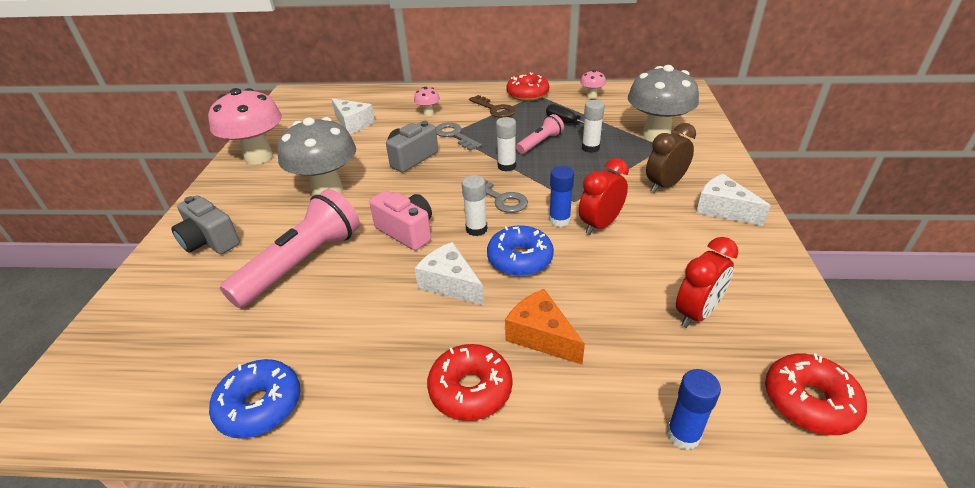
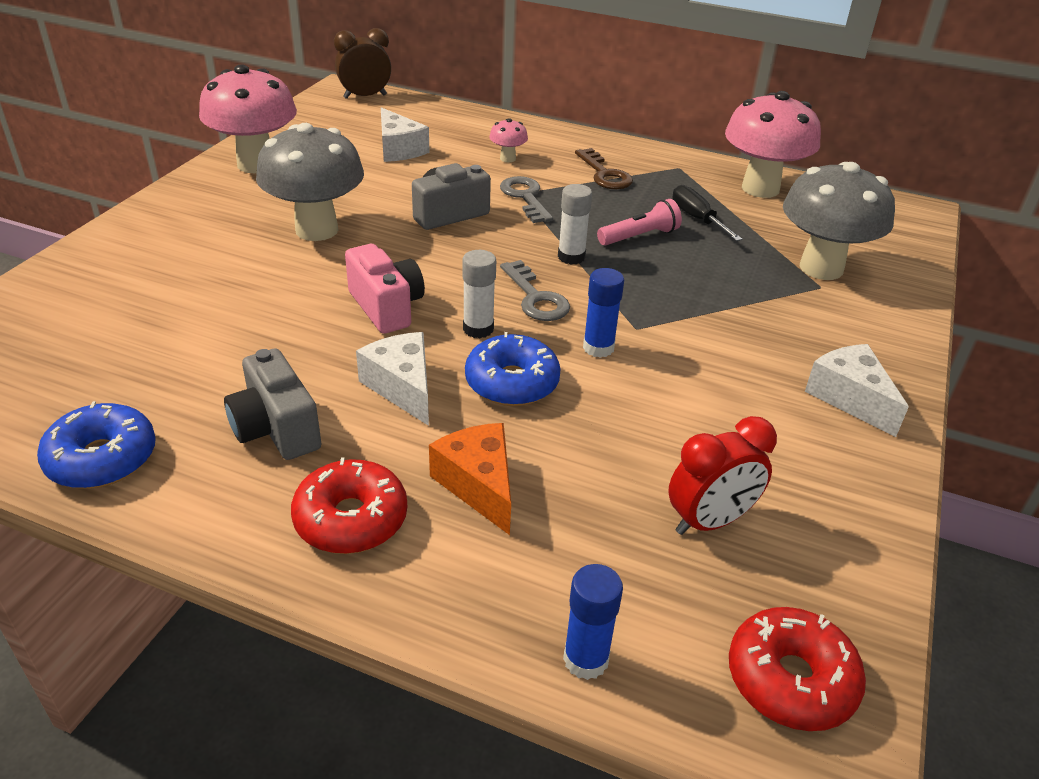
camera: 15 degrees right, 0 degrees up
grey camera [171,196,240,254] -> grey camera moved to [224,349,322,460]
pink flashlight [220,189,360,308] -> none
red donut [506,72,549,101] -> none
red clock [579,158,629,235] -> none
pink mushroom [580,70,606,99] -> pink mushroom [725,91,821,198], size x2.30
white glue stick [582,100,605,153] -> none
brown clock [646,123,696,193] -> brown clock moved to [334,28,391,99]

